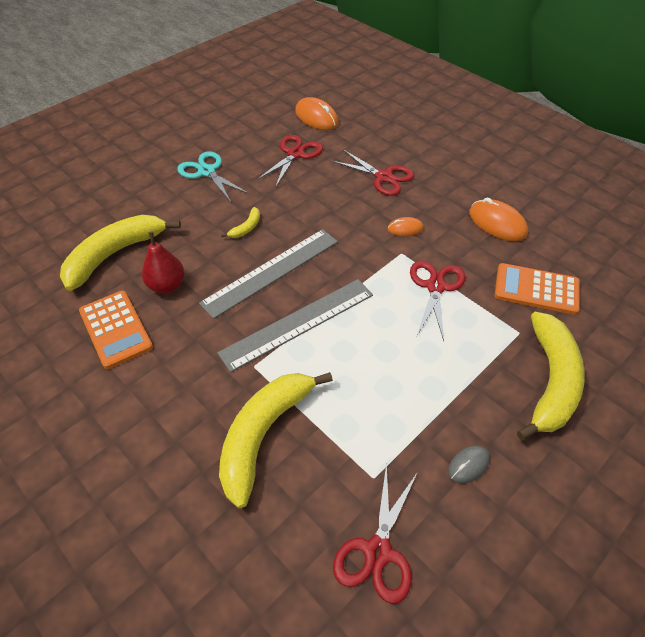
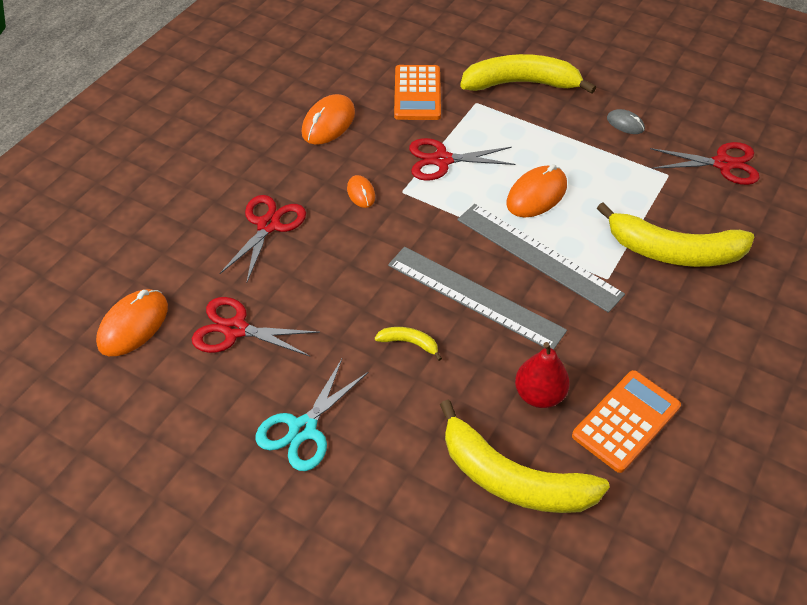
camera: 105 degrees left, 0 degrees up
none -> orange mouse [506,164,567,218]

